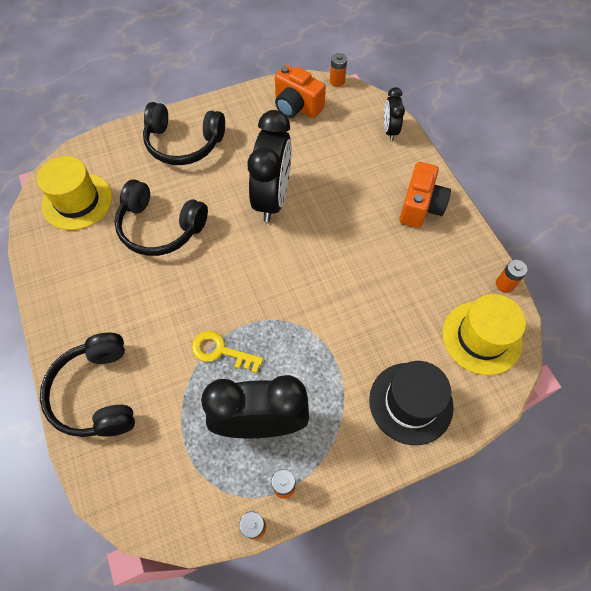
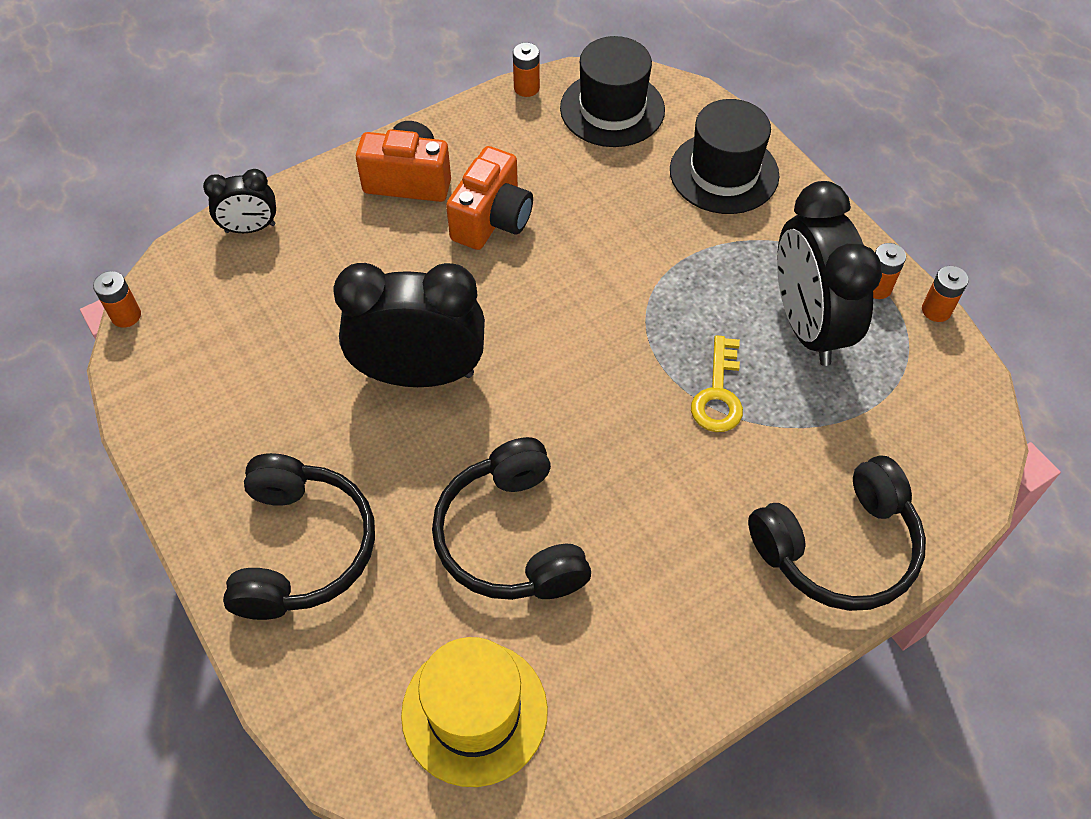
camera: 100 degrees left, 5 degrees down
black headphones [114,179,208,256] -> black headphones turned 150 degrees clockwise [432,437,591,600]
orange camera [275,65,326,118] -> orange camera moved to [446,146,533,250]
yellow hat [442,294,526,375] -> black hat [560,36,665,147]

